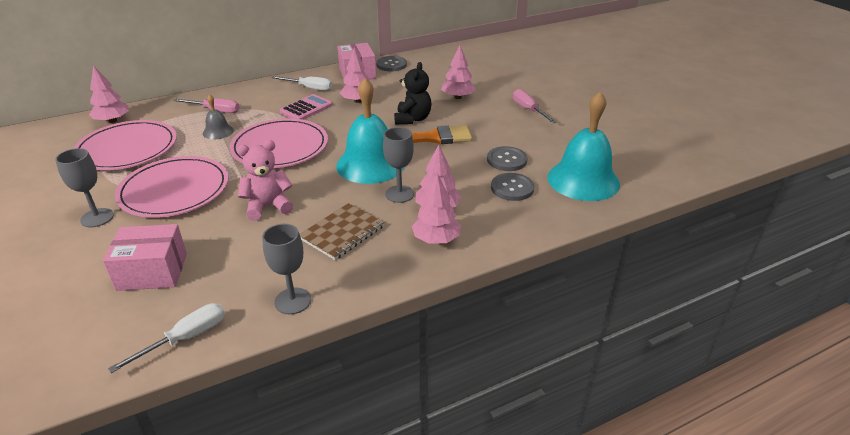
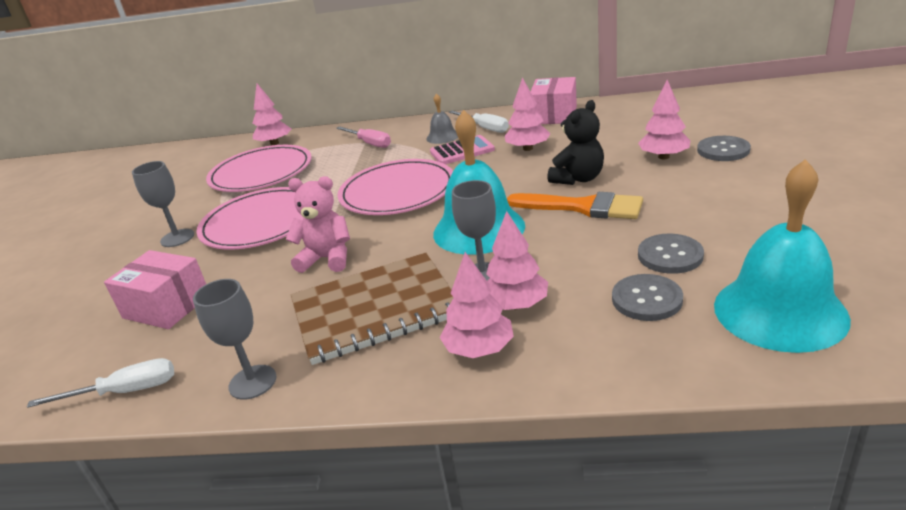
camera: 35 degrees right, 5 degrees down
grey bell [203,94,234,139] -> grey bell moved to [426,94,458,144]
brown notebook [300,203,385,260] -> brown notebook [291,253,454,365], size x1.60
grey button [376,56,407,71] -> grey button moved to [697,136,751,161]
pink screwdriver [513,89,557,123] -> none

